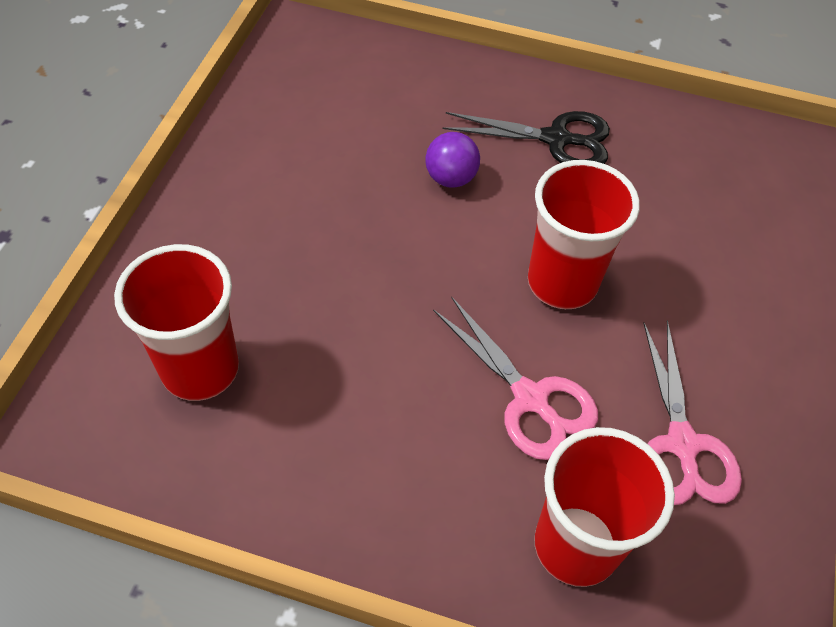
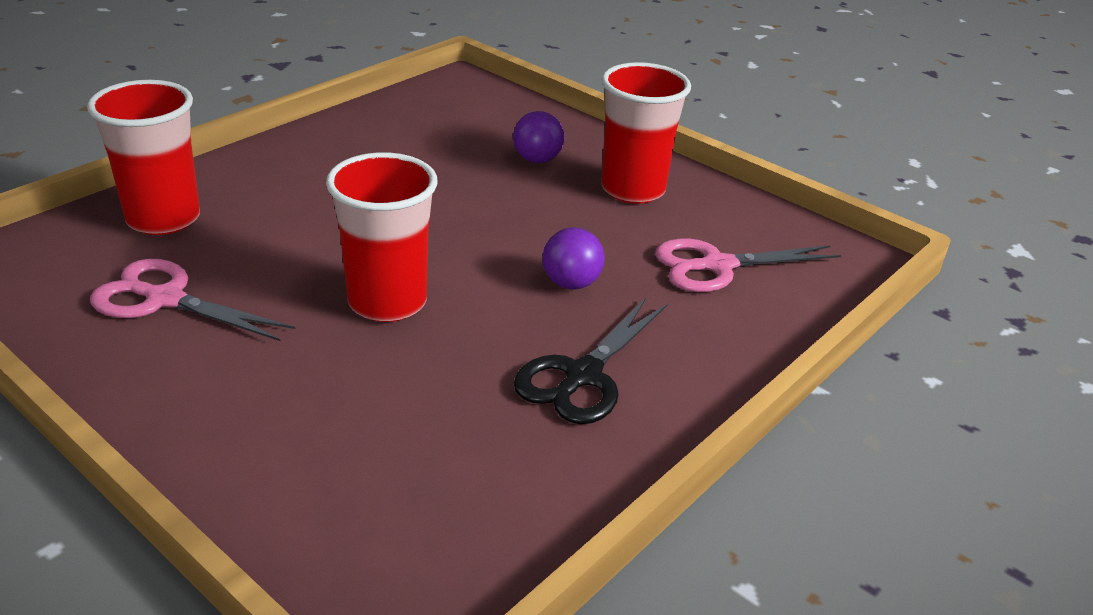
camera: 115 degrees right, 20 degrees down
red cup [114,244,239,401] -> red cup moved to [601,62,691,204]
pink scissors [433,297,598,460] -> pink scissors moved to [655,238,841,292]
none -> purple ball [513,111,564,163]

